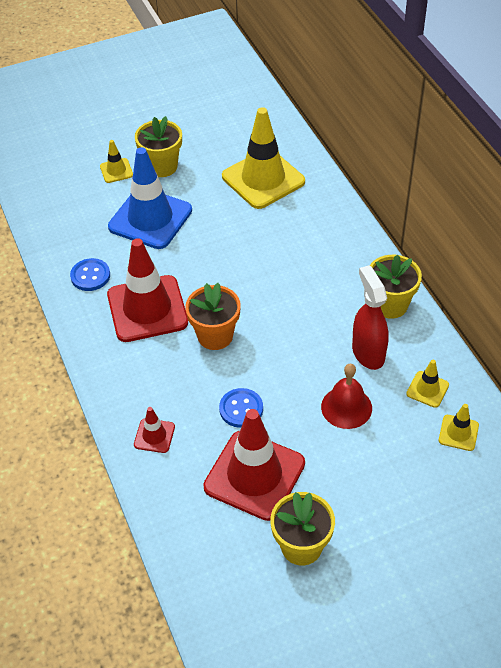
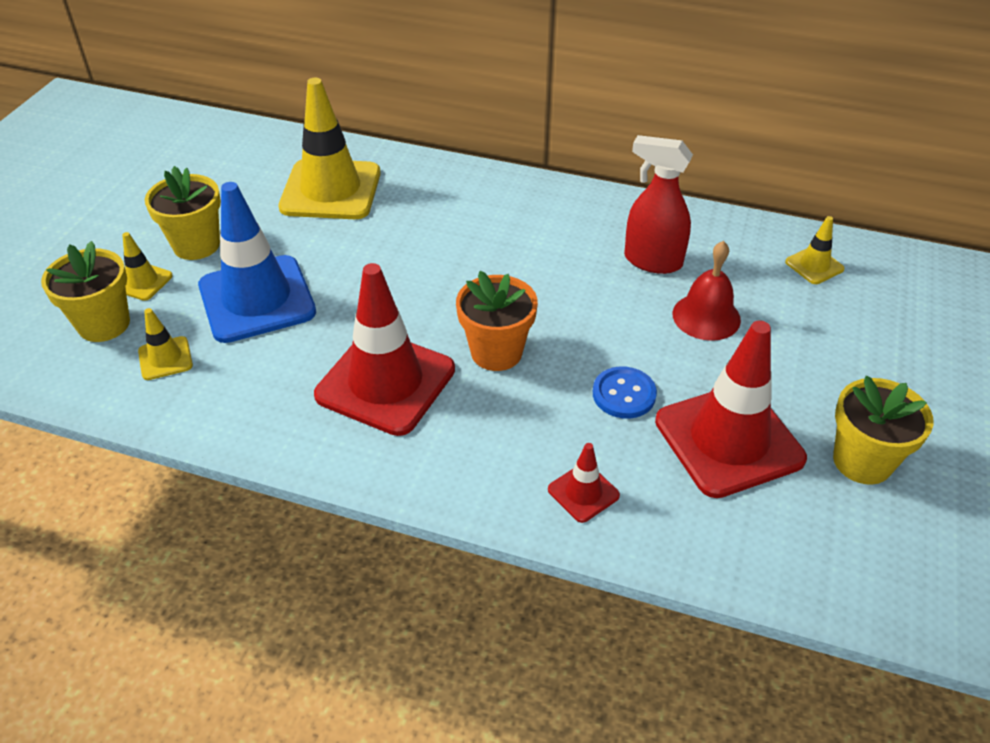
camera: 50 degrees left, 5 degrees down
blue button [70,258,110,291] -> none
yellow flower pot [370,255,422,319] -> yellow flower pot moved to [41,241,130,342]
yellow traffic cone [406,360,449,408] -> yellow traffic cone moved to [138,308,193,380]

